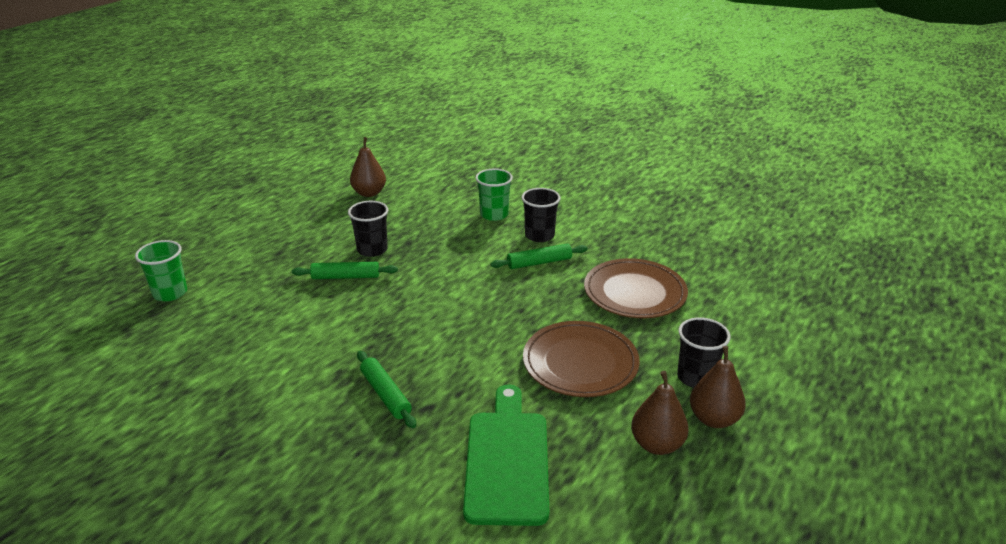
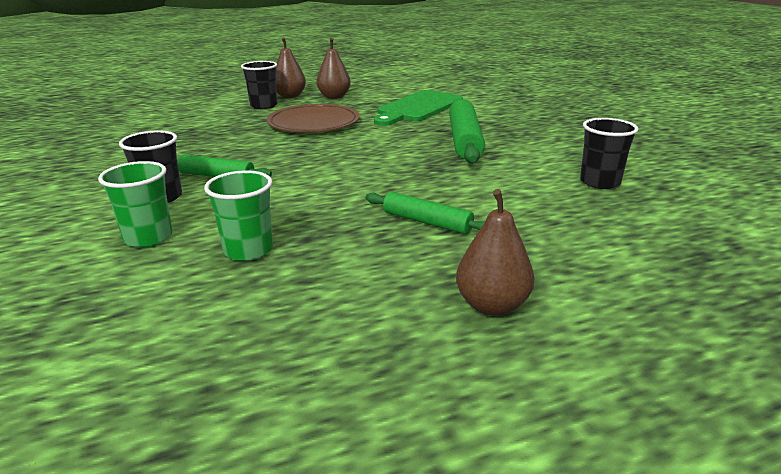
camera: 145 degrees left, 5 degrees down
green cup [135,240,187,301] -> green cup moved to [204,171,273,261]
black cup [348,201,388,257] -> black cup moved to [580,118,638,189]
brown pear [350,137,386,197] -> brown pear moved to [456,189,535,316]
green rolling pin [357,351,416,428] -> green rolling pin [449,99,485,163], size x1.66
brown plate [584,258,688,318] -> none

